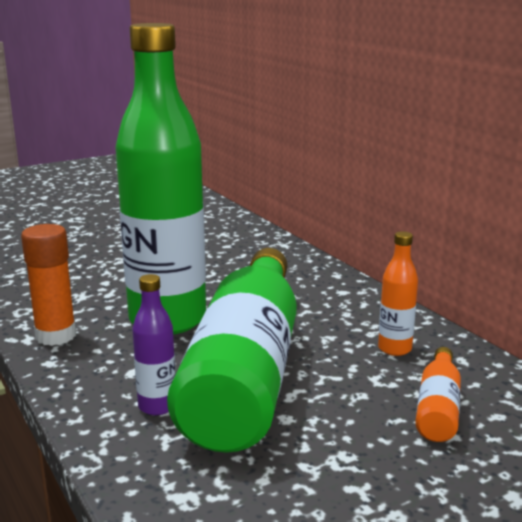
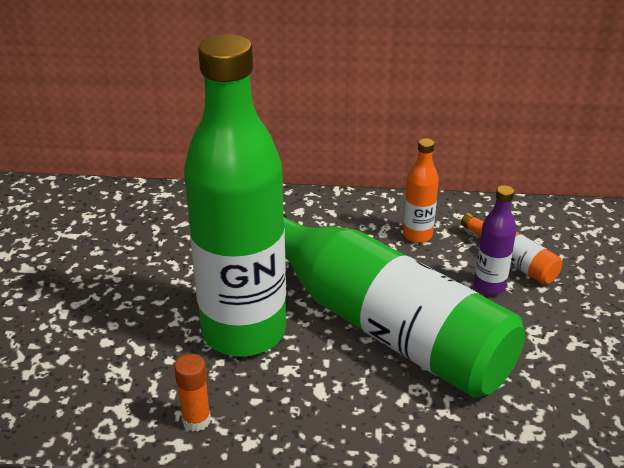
camera: 55 degrees left, 15 degrees up
orange glue stick [21,224,76,346] -> orange glue stick [174,354,211,432], size x0.61
purple bottle [132,274,176,415] -> purple bottle moved to [474,185,516,295]

